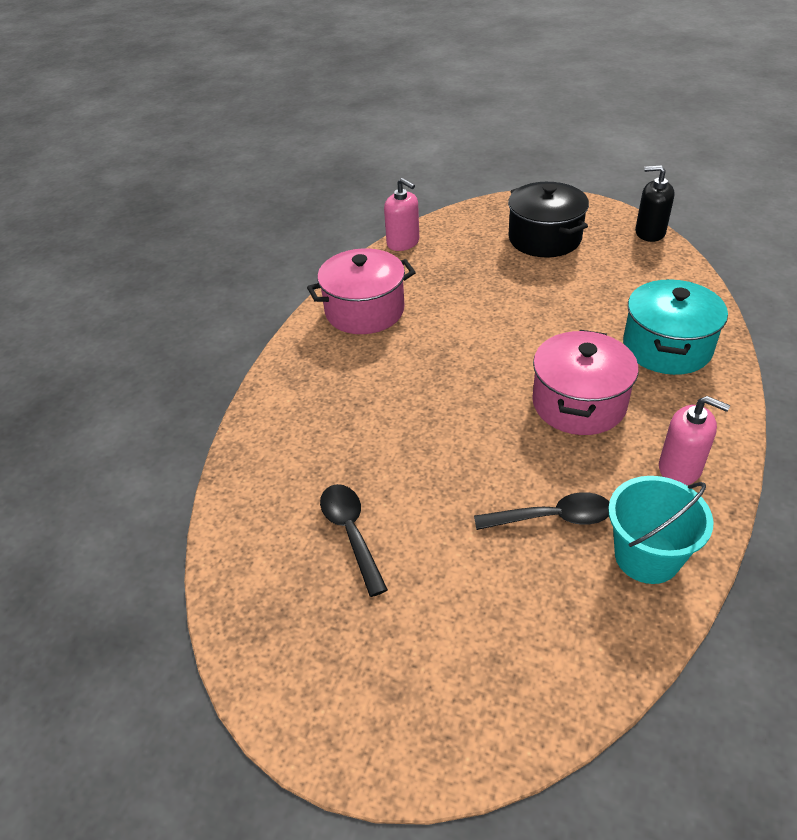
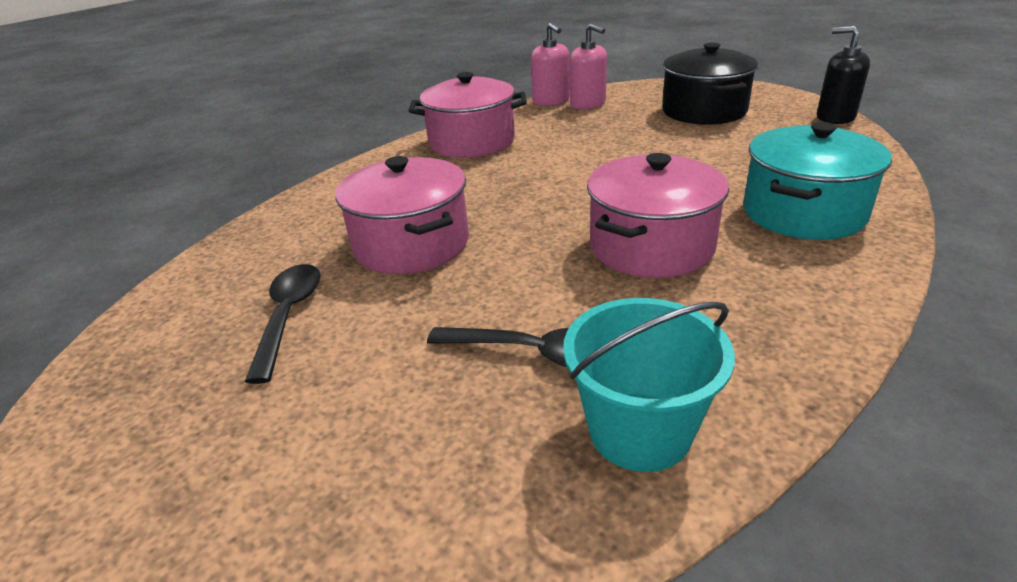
camera: 20 degrees right, 10 degrees down
pink soap dispenser [659,396,730,485] -> pink soap dispenser moved to [570,24,607,110]
none -> pink pot [335,156,469,274]

